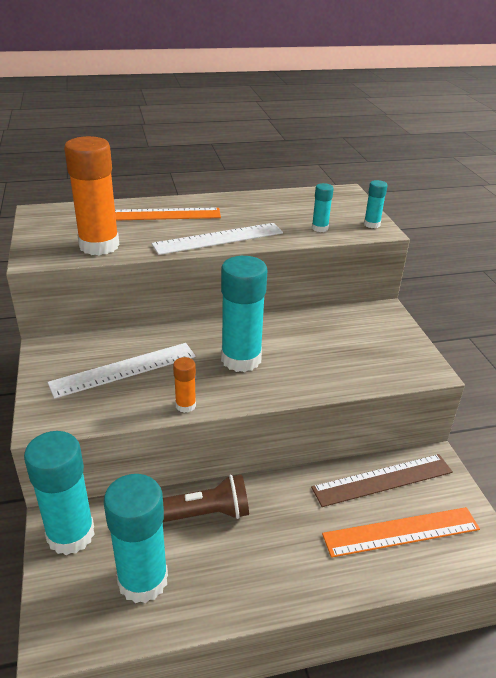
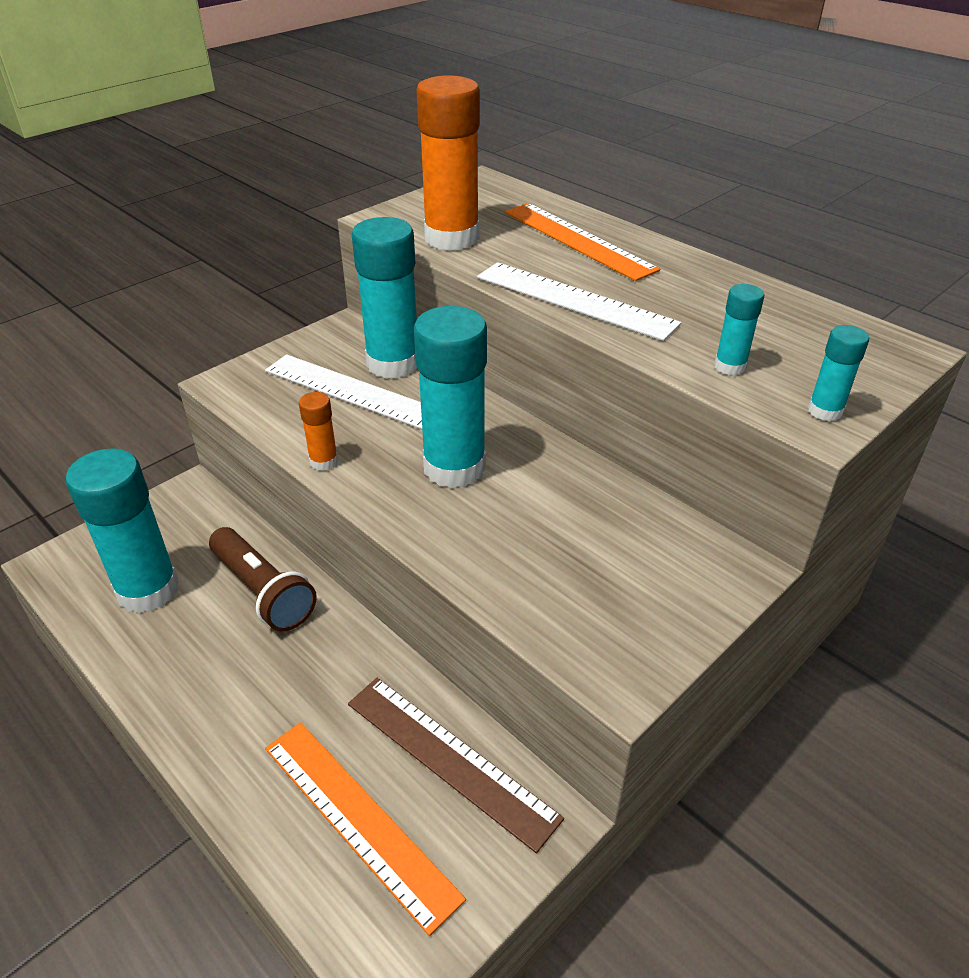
camera: 60 degrees right, 5 degrees up
turquoise glue stick [24,431,95,555] -> turquoise glue stick moved to [352,217,417,379]

